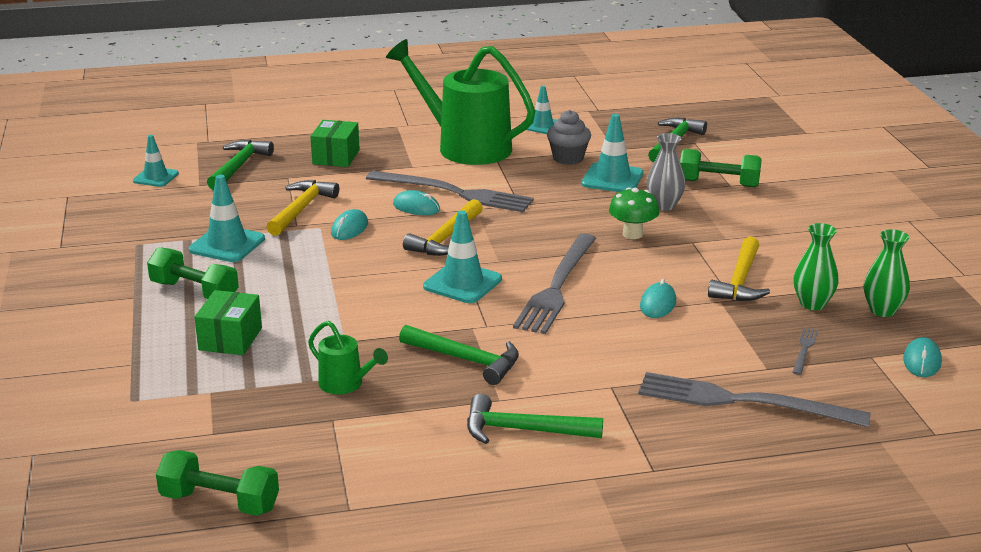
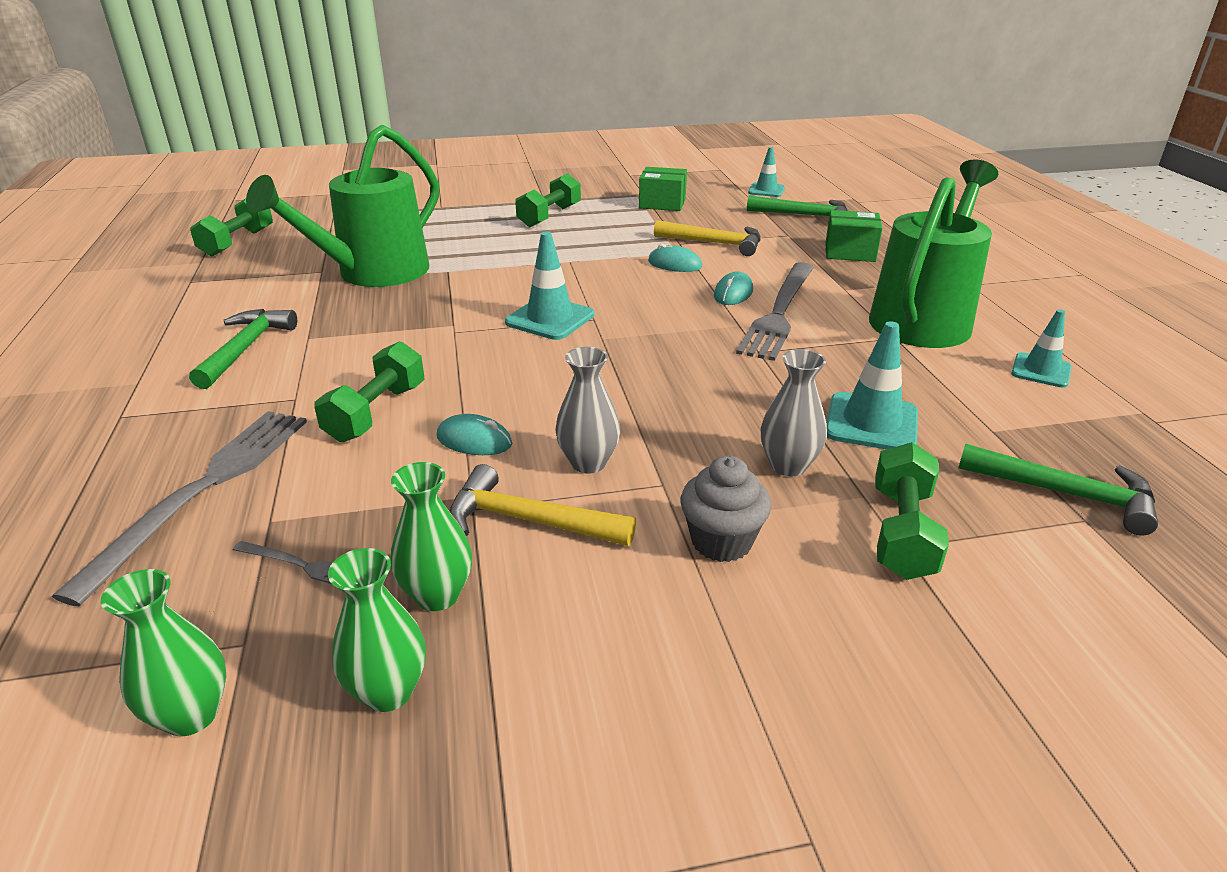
camera: 90 degrees right, 5 degrees up
turquoise traffic cone [189,175,265,262] -> none
green box [194,290,262,355] -> green box moved to [639,167,687,211]
green watering can [308,321,388,395] -> green watering can [246,125,439,287], size x2.25
green hammer [399,325,519,385] -> none
yellow hammer [403,199,483,256] -> none
grey fork [513,234,596,334] -> none
grey cupcake [547,110,591,165] -> grey cupcake moved to [681,456,771,562]
green mushroom [609,187,659,239] -> none
turquoise mouse [903,337,942,377] -> green vase [101,569,226,736]
none -> green dumbbell [314,341,425,442]
none -> grey vase [555,347,621,474]

